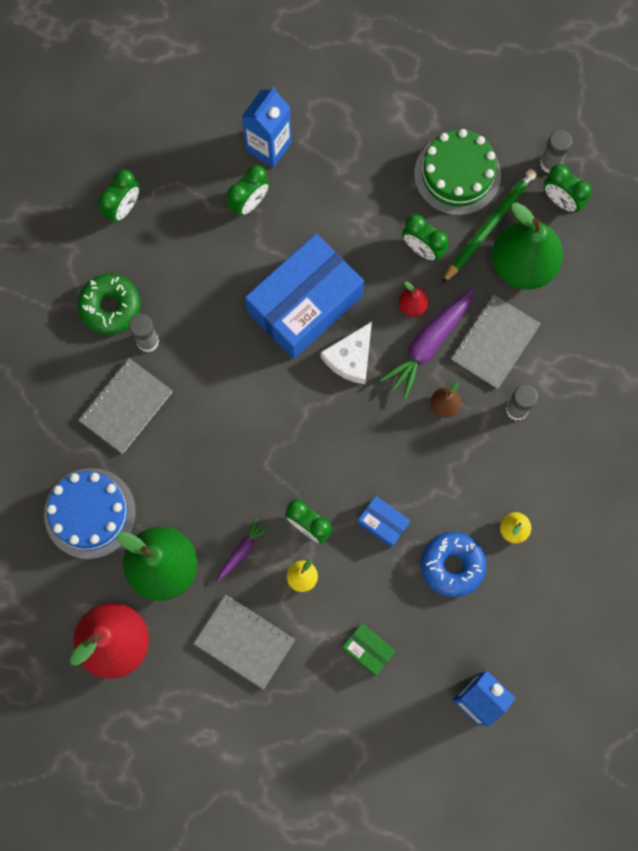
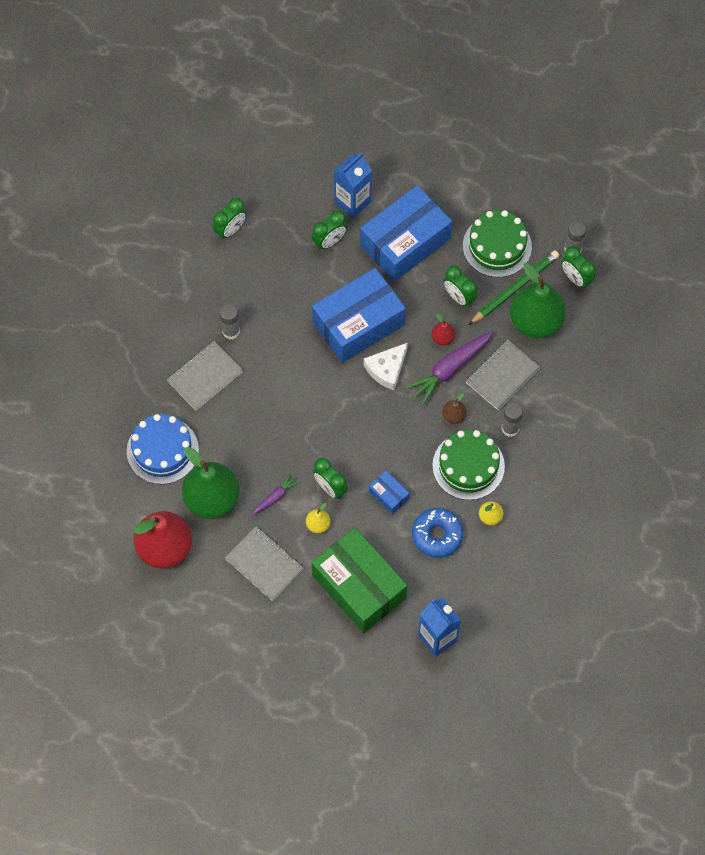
camera: 10 degrees right, 10 degrees down
green donut [78,274,141,335] -> none
green box [342,623,396,676] -> green box [312,528,407,633], size x2.33
none -> blue box [360,185,452,282]
none -> green cake [432,430,505,500]

